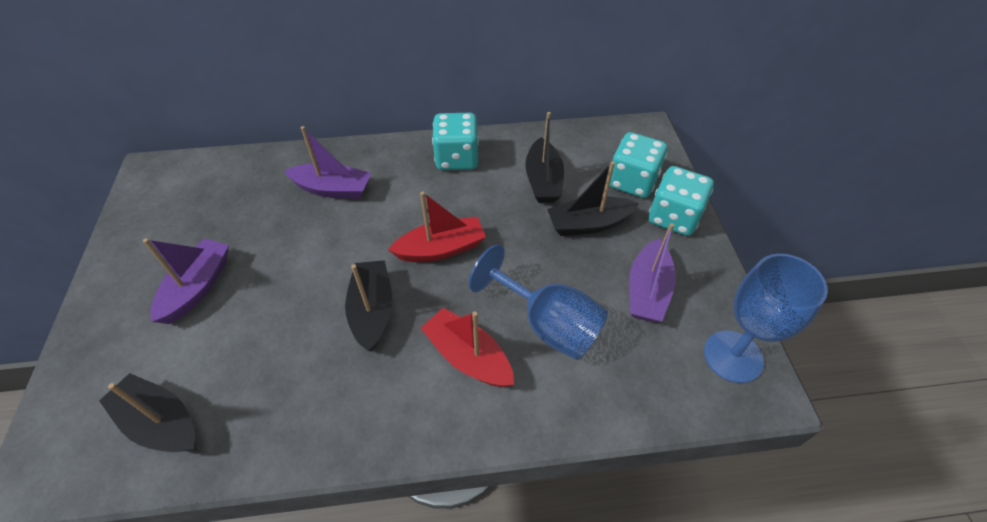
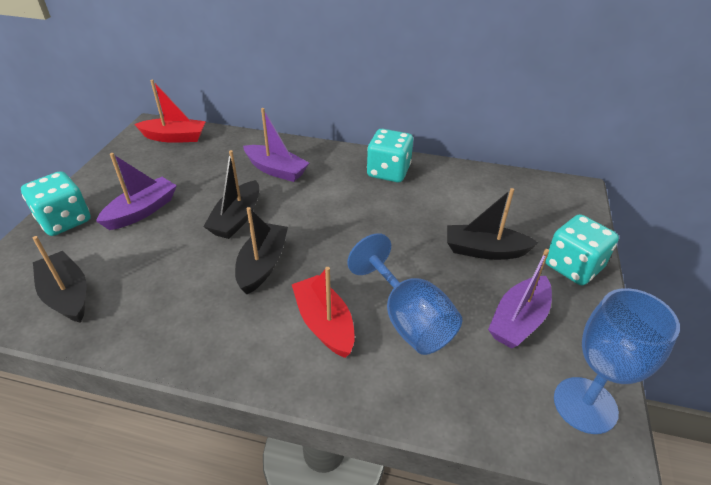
camera: 20 degrees right, 10 degrees down
red boat [388,191,486,262] -> red boat moved to [134,80,206,143]
black boat [525,112,564,203] -> black boat moved to [203,150,259,239]
turquoise dice [609,132,668,198] -> turquoise dice moved to [21,171,91,236]

